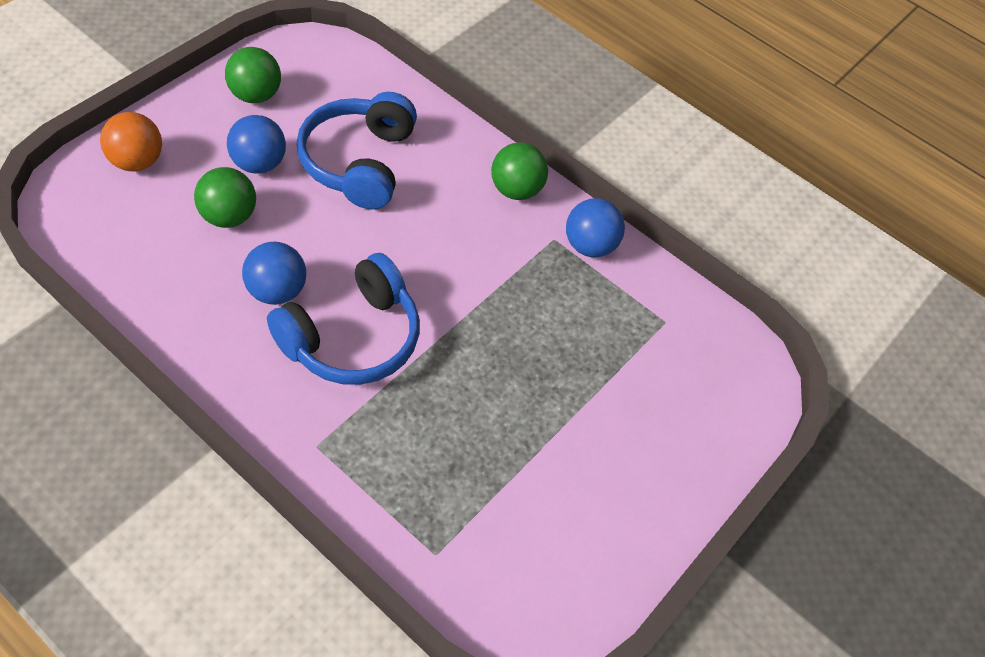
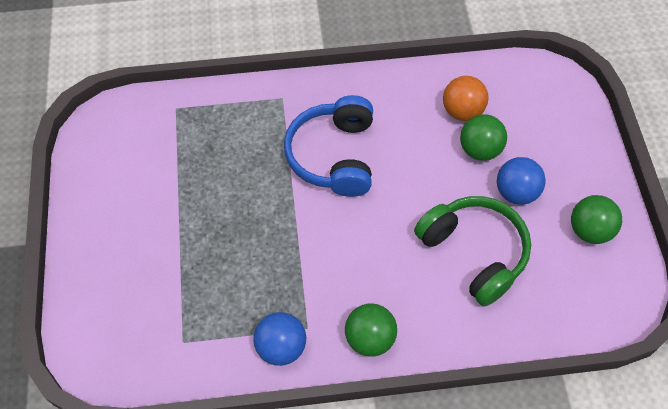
camera: 140 degrees right, 5 degrees up
orange ball [100,112,162,171] -> orange ball moved to [443,76,489,121]
blue ball [242,242,306,305] -> none
blue headphones [296,92,417,209] -> green headphones [414,196,531,307]

